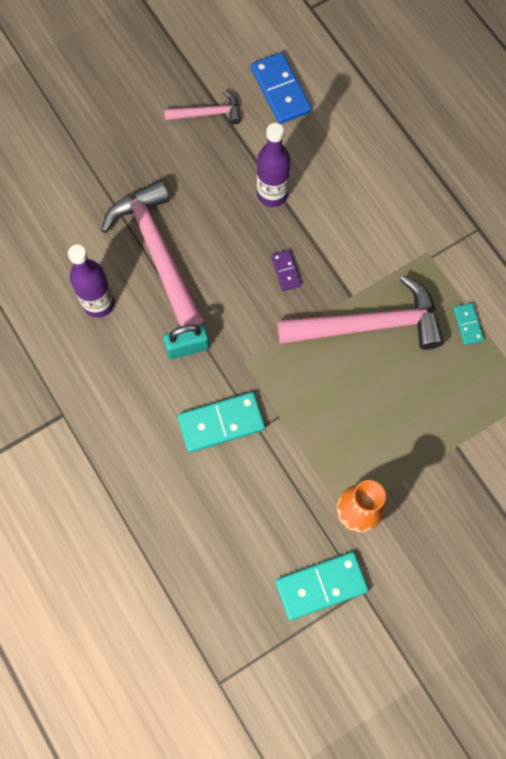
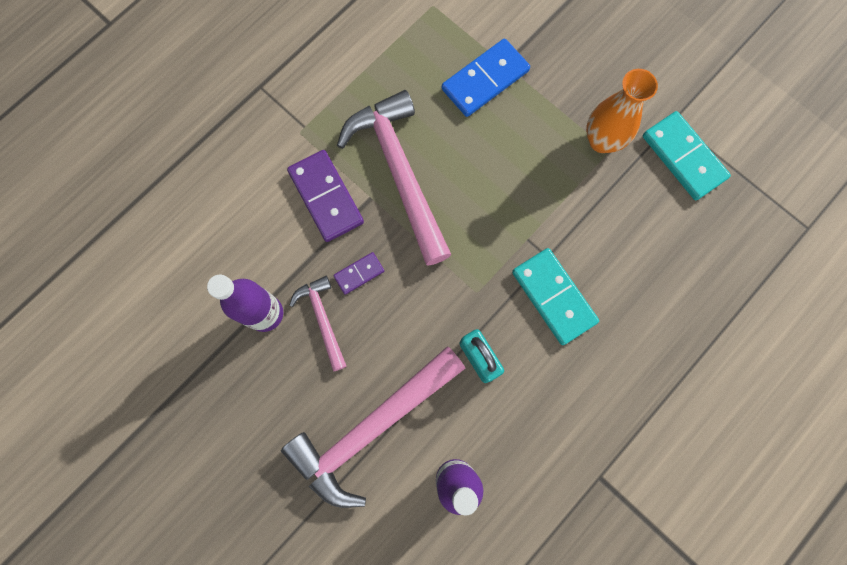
camera: 105 degrees left, 5 degrees up
pink hammer [164,90,241,124] -> pink hammer moved to [289,276,347,371]
blue domino [251,52,312,124] -> blue domino moved to [442,39,530,117]
turquoise domino [453,303,484,345] -> none
none -> purple domino [287,150,364,242]

